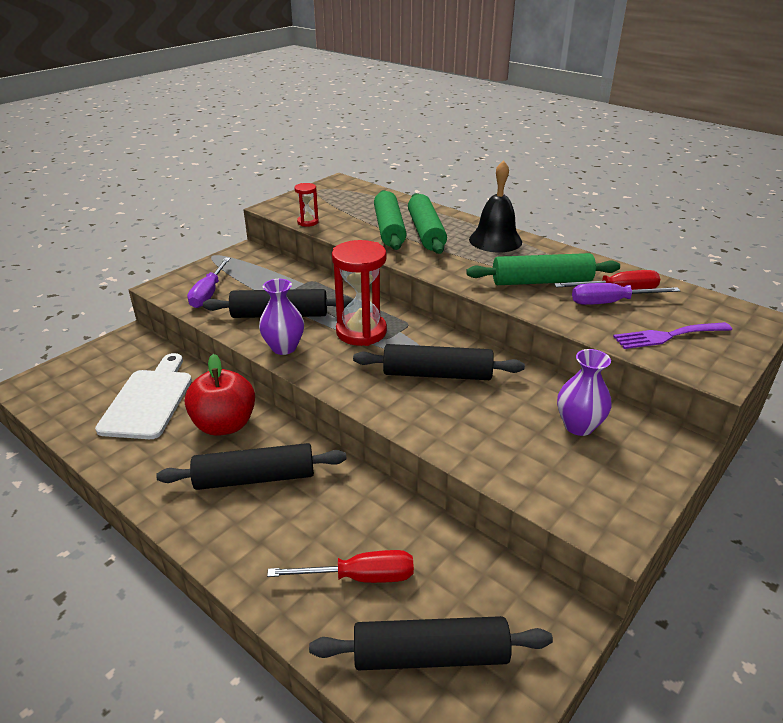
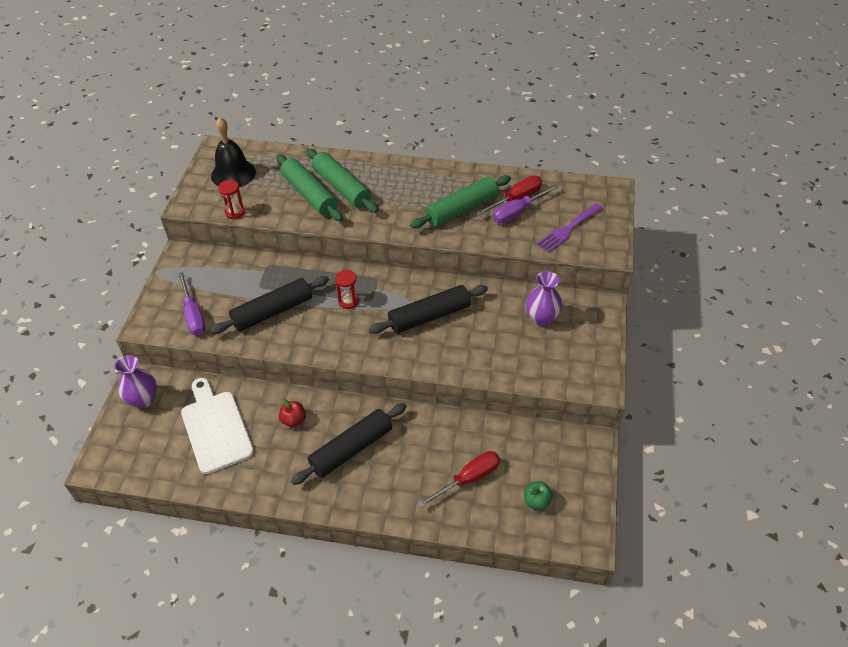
camera: 30 degrees left, 15 degrees up
red apple [185,354,255,436] -> red apple [279,399,306,427], size x0.49
purple vase [259,279,304,355] -> purple vase moved to [114,355,157,408]
black rolling pin [309,616,553,670] -> green apple [524,481,553,510]
red hourglass [332,240,387,346] -> red hourglass [335,270,359,309], size x0.49
black bell [469,160,522,252] -> black bell moved to [211,117,256,188]

